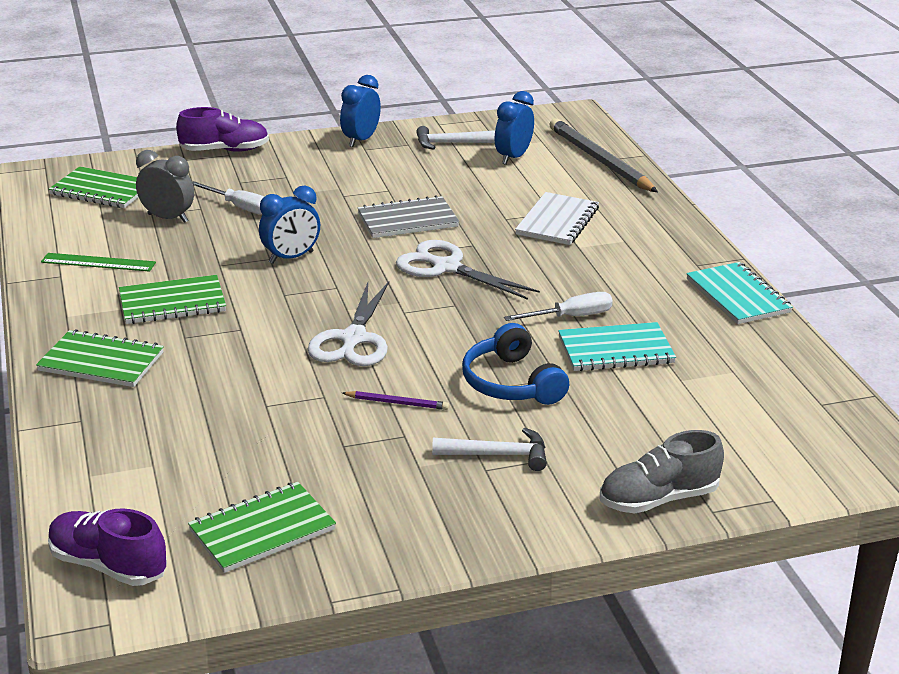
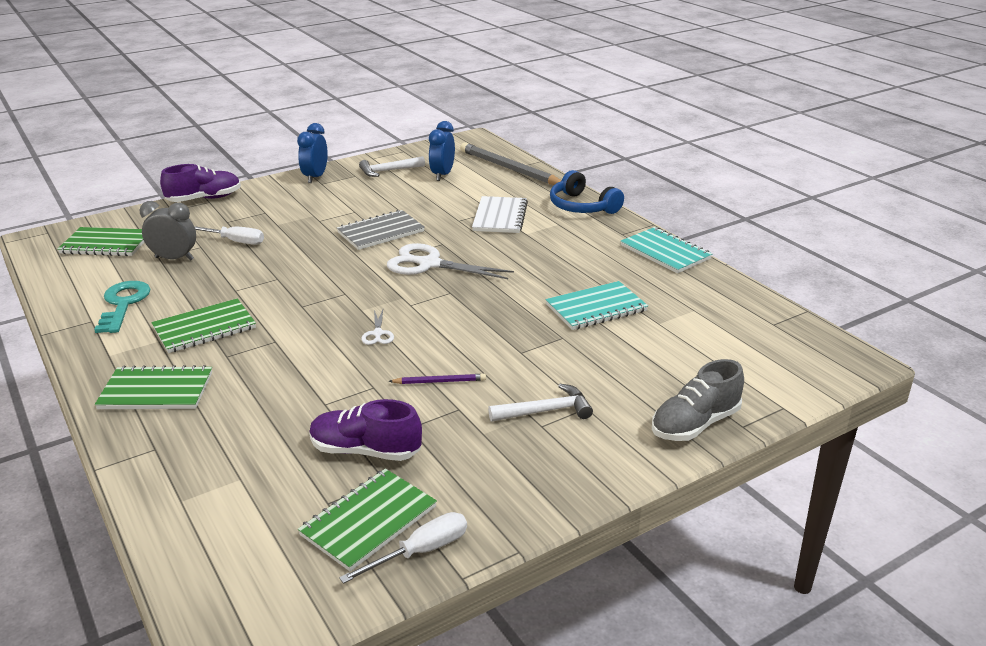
camera: 15 degrees left, 0 degrees up
green ruler [41,253,156,272] -> turquoise key [94,281,150,333]
purple shoe [48,508,167,586] -> purple shoe moved to [309,399,422,461]
blue clock [259,186,320,264] -> none
white scissors [308,282,389,366] -> white scissors [361,310,394,345], size x0.47
blue headphones [462,323,569,405] -> blue headphones moved to [550,170,624,214]
white screwdriver [504,292,613,321] -> white screwdriver moved to [339,512,467,584]

